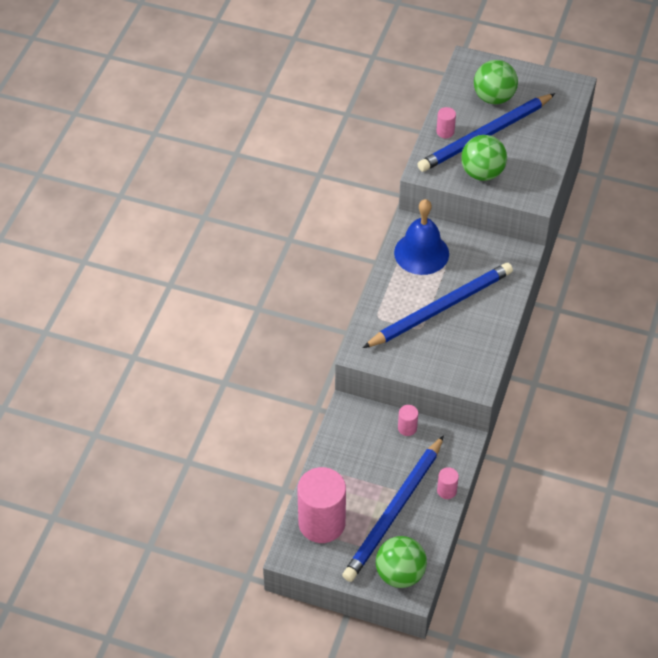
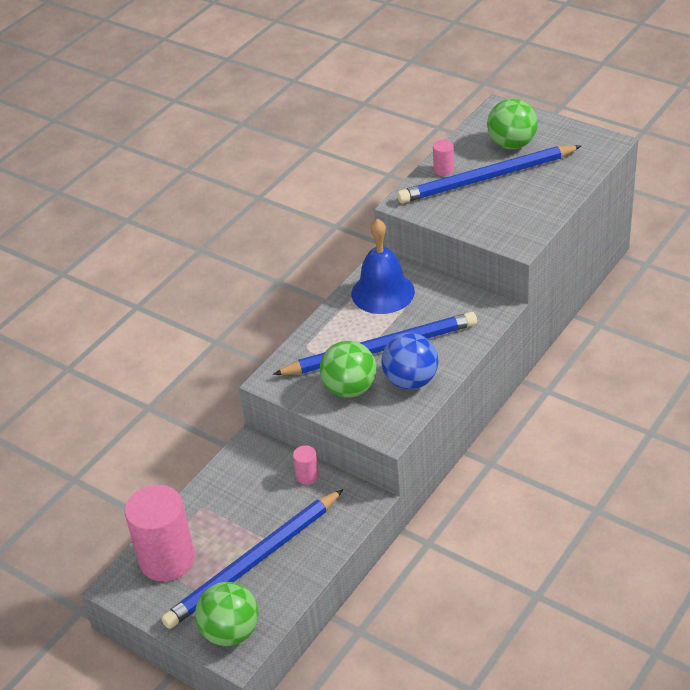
camera: 20 degrees right, 10 degrees down
pink cylinder [437,467,459,499] -> none
green ball [461,135,507,181] -> green ball moved to [320,341,377,398]
none -> blue ball [381,333,438,389]

